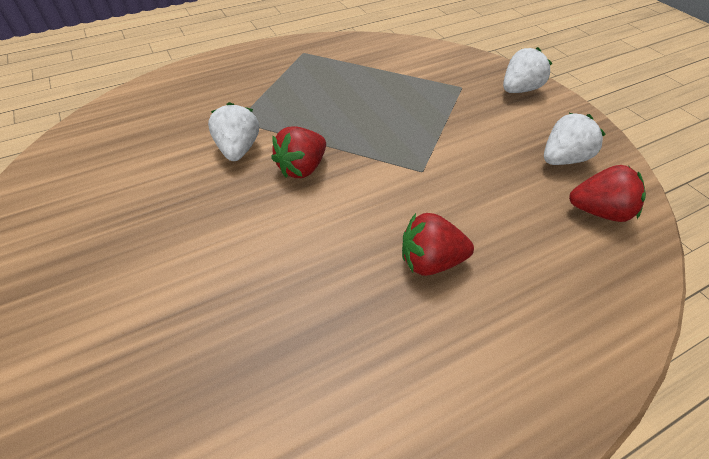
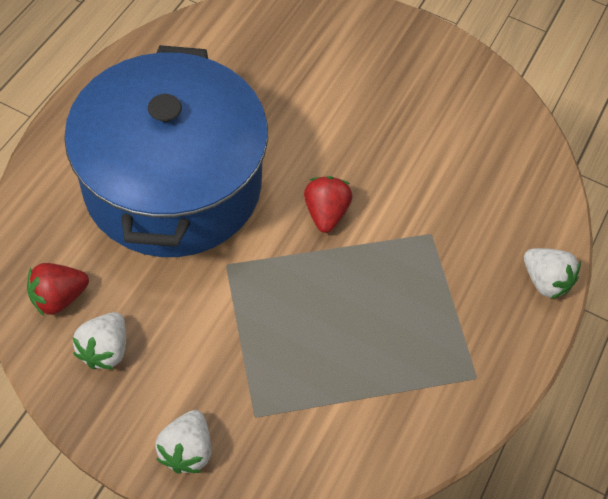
camera: 140 degrees right, 10 degrees up
white strawberry [208,102,259,161] -> white strawberry moved to [524,248,581,299]
red strawberry [402,213,474,276] -> blue pot [64,45,268,257]

